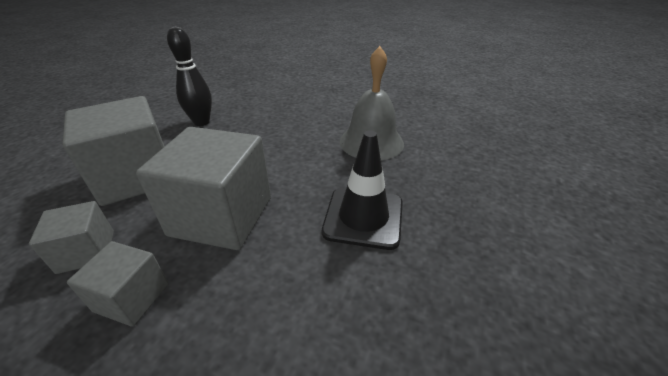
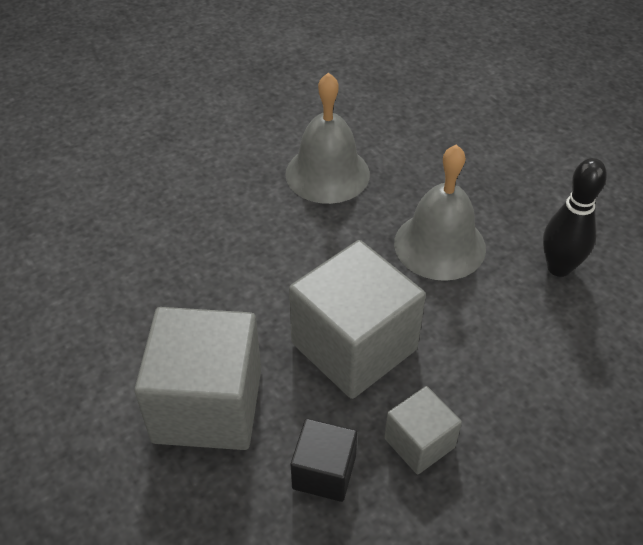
camera: 55 degrees left, 10 degrees up
grey cube [29,201,114,274] -> black cube [291,418,357,502]
black bowling pin [167,26,212,126] -> black bowling pin moved to [543,158,607,277]
black traffic cone [322,130,403,250] -> grey bell [394,144,486,281]

